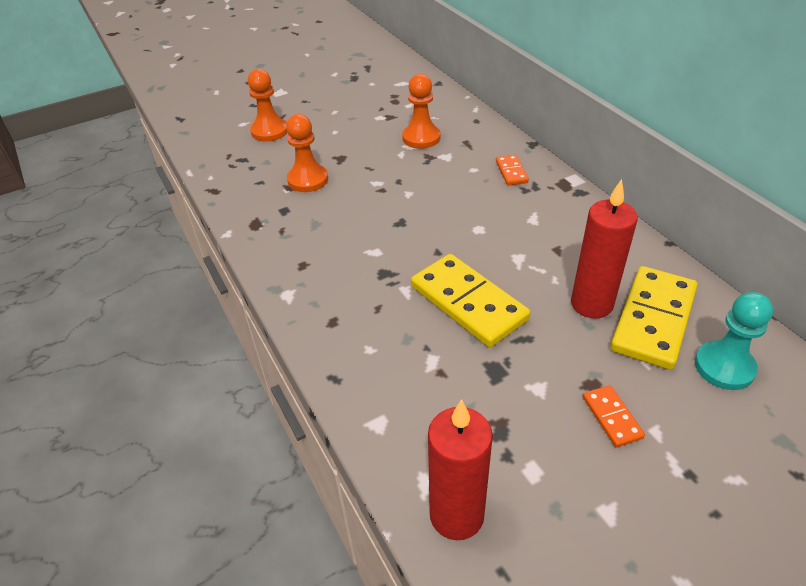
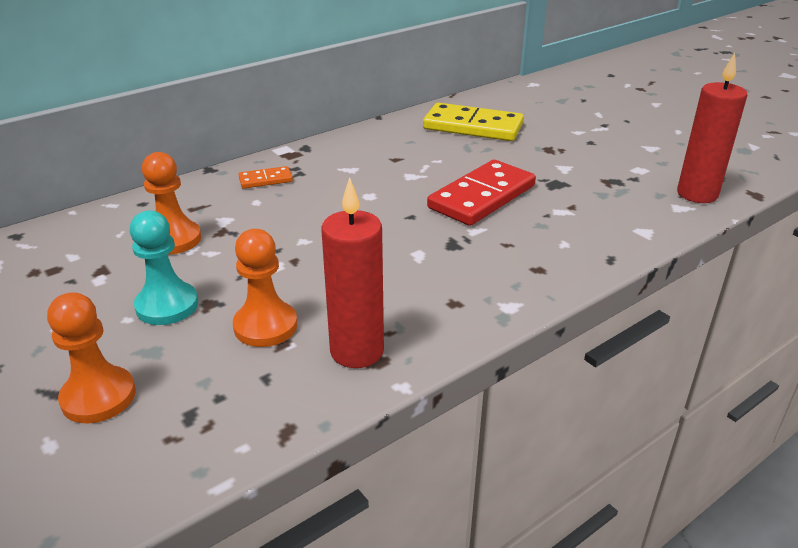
camera: 100 degrees left, 10 degrees down
yellow domino [411,254,531,347] -> red domino [427,160,536,226]
red candle [571,179,638,318] -> red candle moved to [321,177,384,368]
orange domino [583,385,645,448] -> none
turquoise pawn [695,292,773,390] -> turquoise pawn moved to [130,210,198,325]

